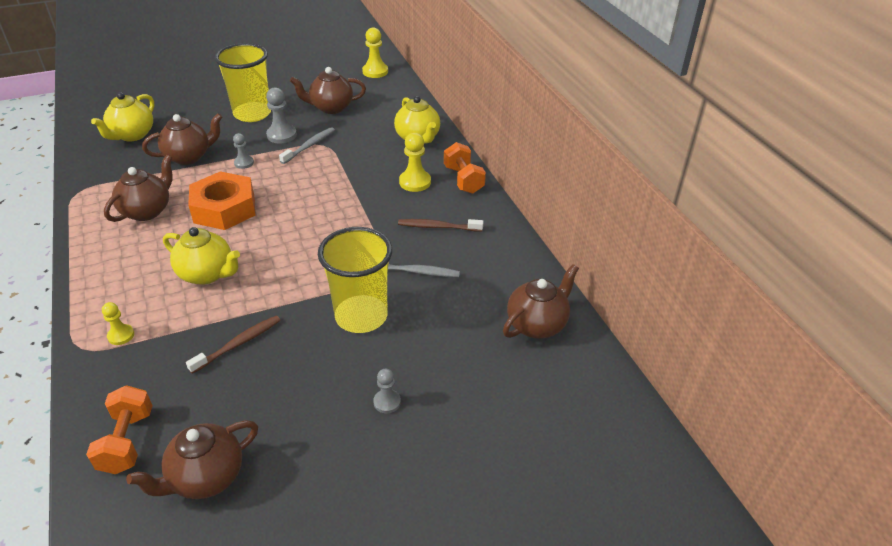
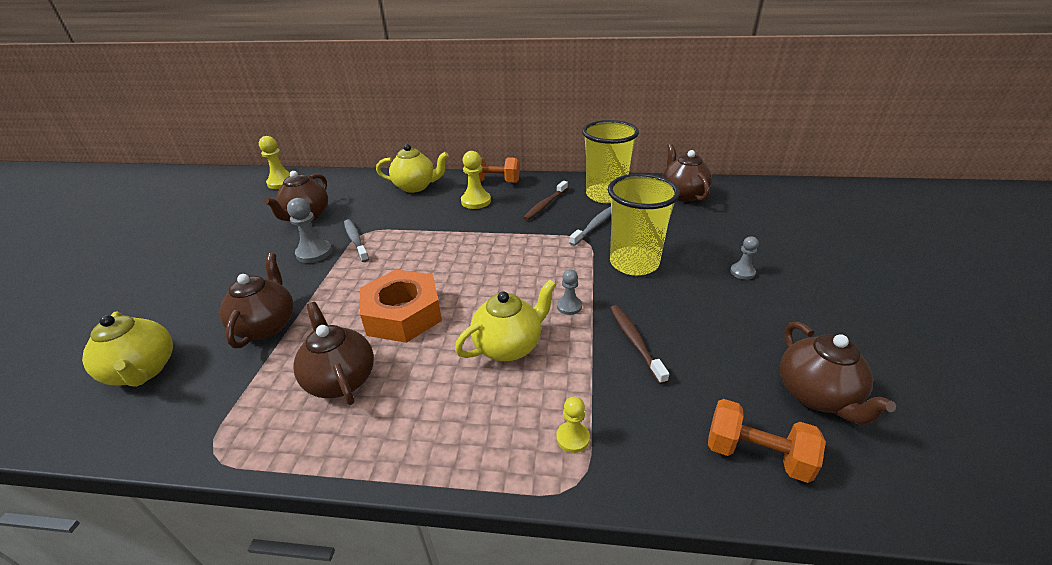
camera: 60 degrees left, 5 degrees down
yellow cup [215,43,271,122] -> yellow cup moved to [582,120,639,203]
grey pawn [233,133,254,169] -> grey pawn moved to [557,270,582,315]

